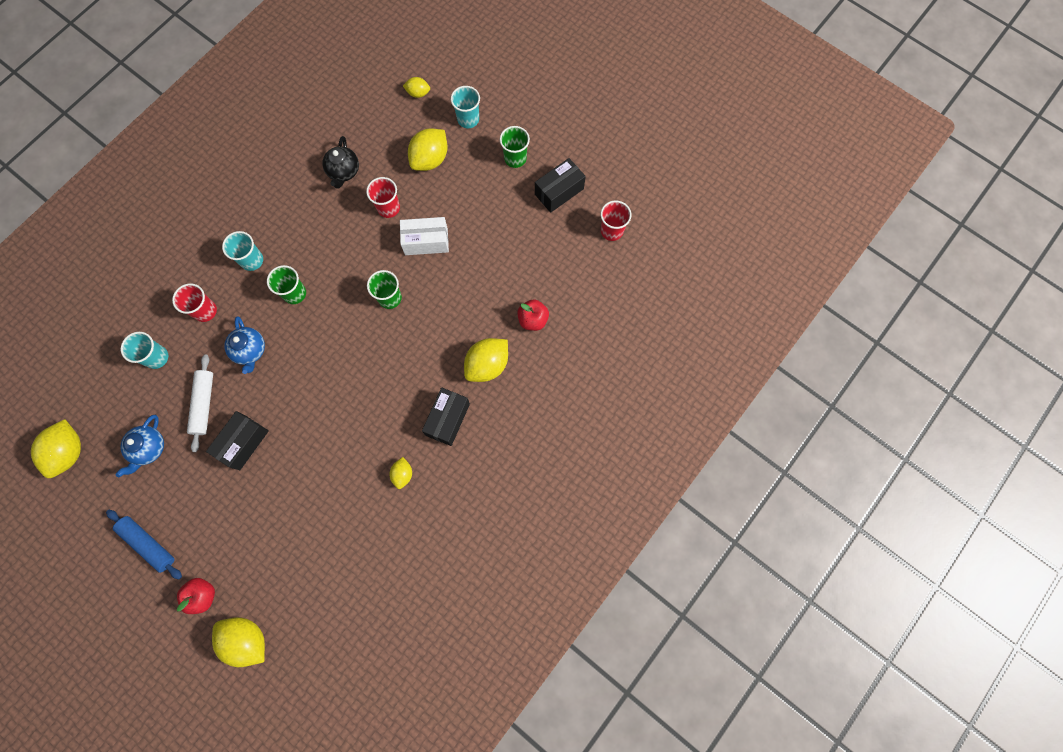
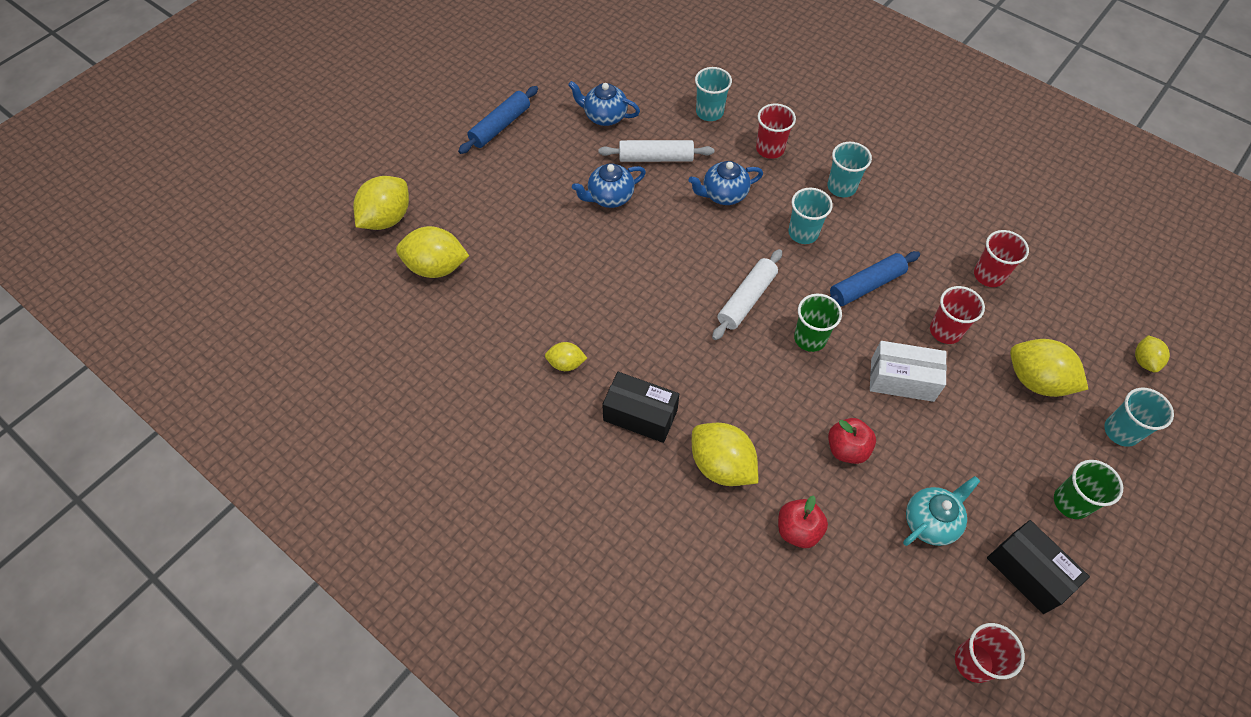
camera: 90 degrees right, 15 degrees down
yellow lemon [31,419,81,478] -> yellow lemon moved to [396,226,469,278]
red apple [177,578,215,614] -> red apple moved to [828,418,876,464]
black box [206,411,269,470] -> blue teapot [572,163,646,208]
green cup [267,265,306,304] -> turquoise cup [788,188,833,244]
black teapot [322,136,359,188] -> red cup [974,230,1029,287]
white box [400,217,449,255] -> white box turned 75 degrees counterclockwise [870,341,947,402]
none -> white rolling pin [712,249,782,340]
none -> blue rolling pin [830,251,920,306]
none -> turquoise teapot [903,476,980,546]

